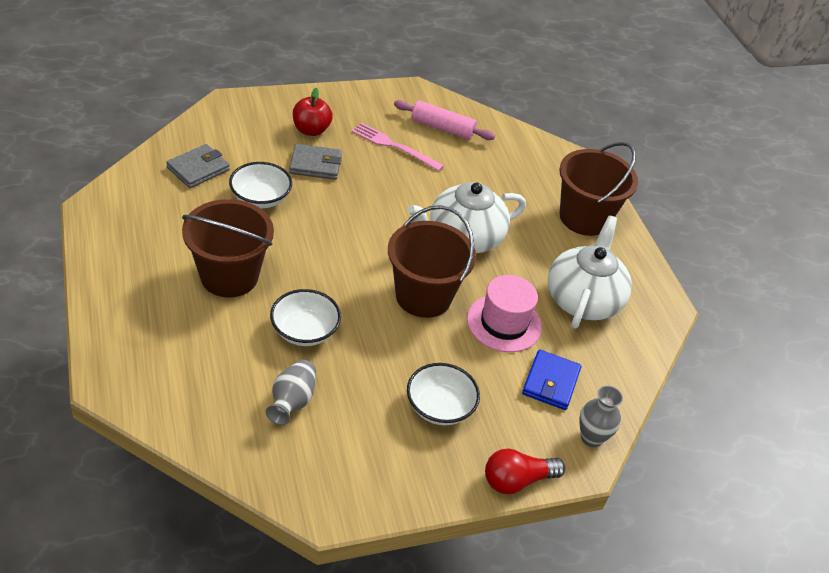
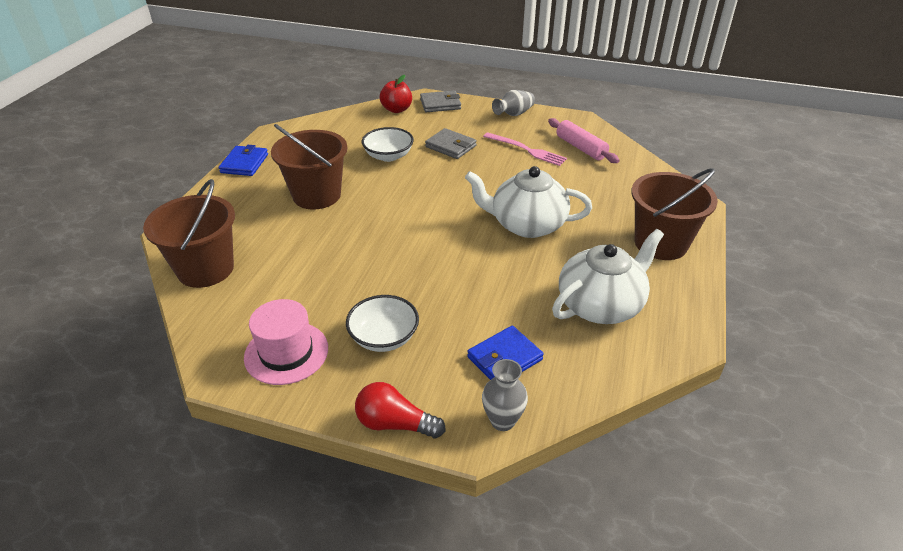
camera: 40 degrees right, 5 degrees down
grey wallet [166,144,230,188] -> grey wallet moved to [420,90,461,112]
grey vase [266,360,316,425] -> grey vase moved to [492,90,535,116]
white bowl [270,289,341,346] -> none
red apple [293,88,333,136] -> red apple moved to [380,75,412,113]
pink fork [352,123,444,171] -> pink fork turned 150 degrees clockwise [483,132,567,166]
brown bucket [388,205,476,318] -> brown bucket moved to [143,179,235,288]
pink hat [467,275,542,352] -> pink hat moved to [244,299,328,385]
none -> blue wallet [219,145,268,176]

